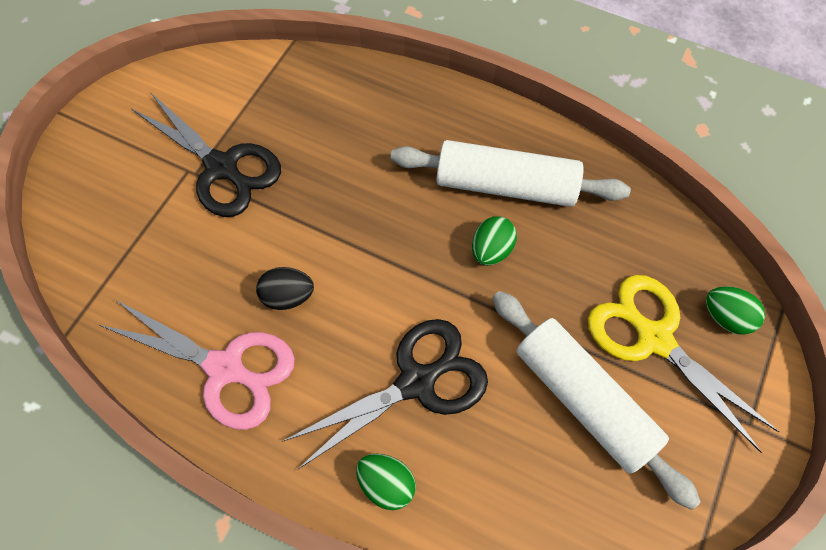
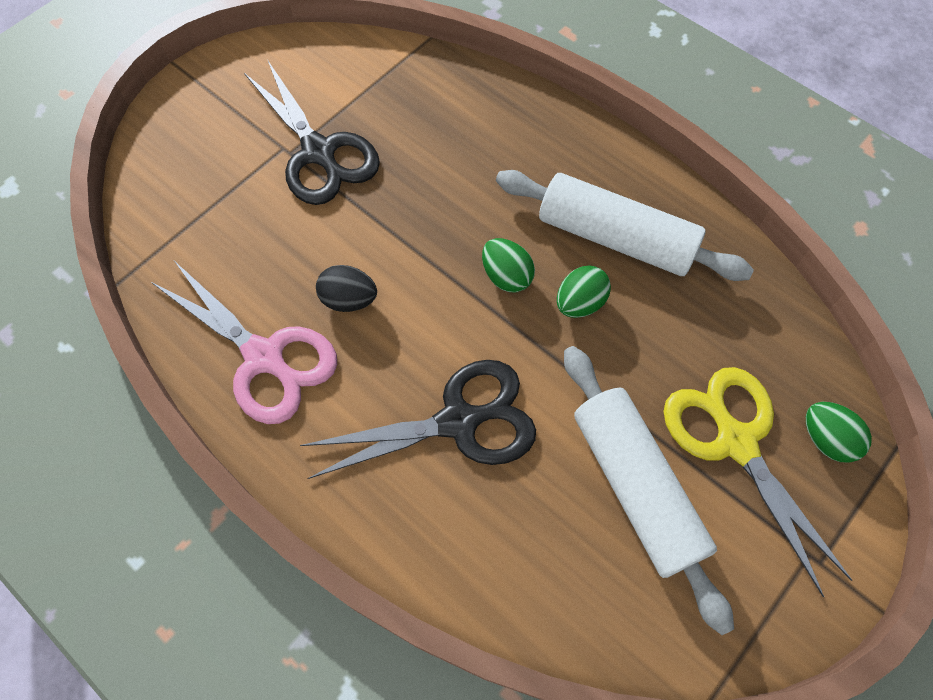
camera: 15 degrees right, 0 degrees up
green egg [356,454,416,510] -> green egg moved to [482,238,535,292]

